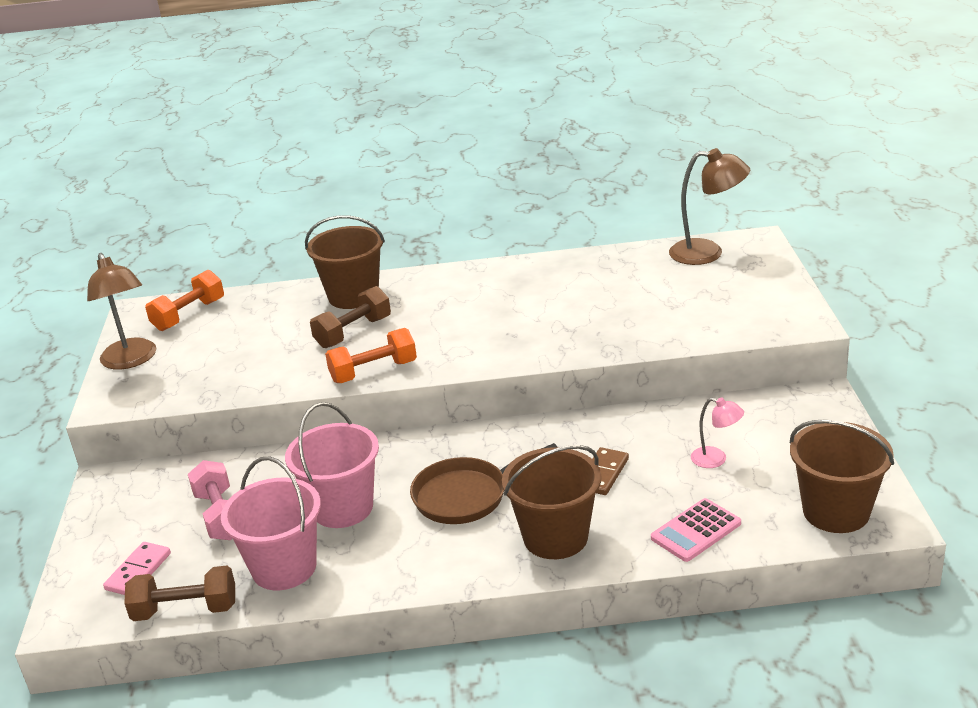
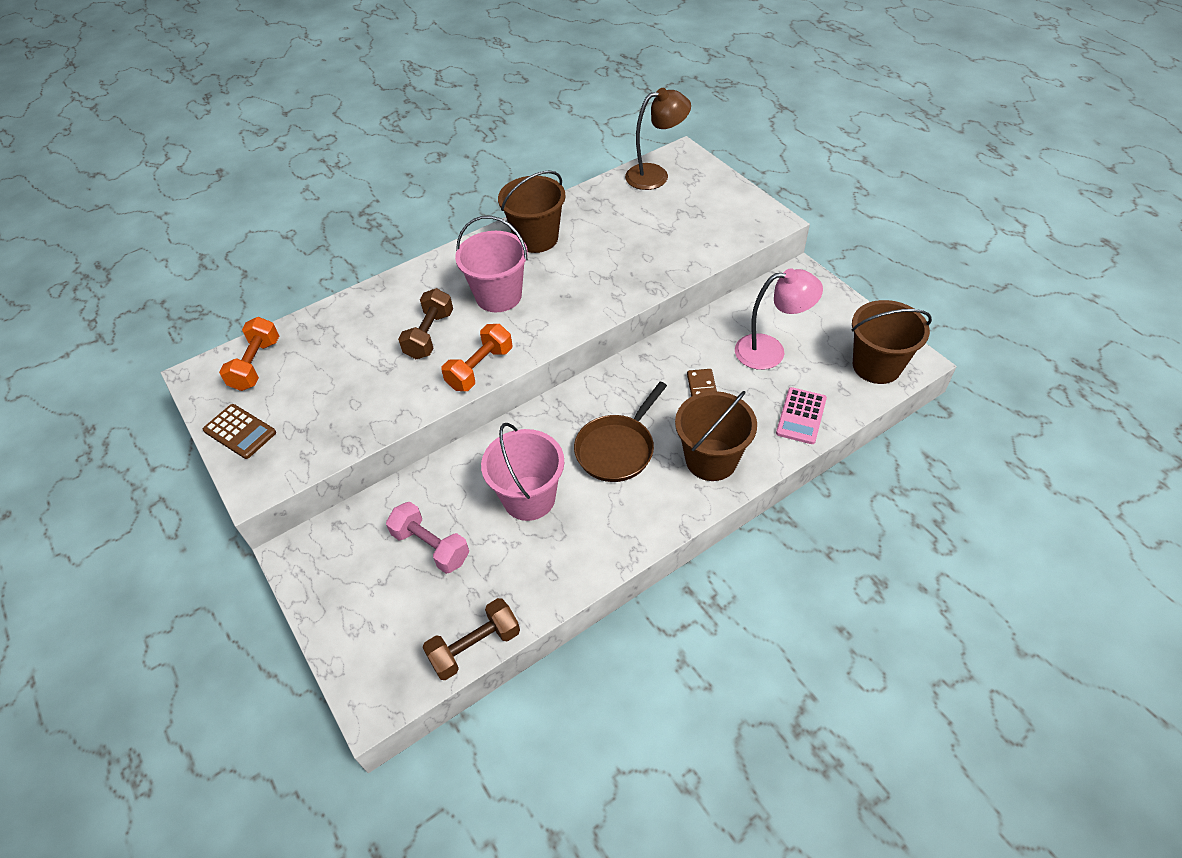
camera: 30 degrees left, 20 degrees up
brown lamp [87,253,156,370] -> brown calculator [203,404,276,459]
pink domino [103,542,171,595] -> none
pink bucket [221,456,321,590] -> pink bucket moved to [455,216,528,312]
brown bucket [305,215,385,309] -> brown bucket moved to [498,170,566,253]
pink lamp [691,398,744,468] -> pink lamp [735,268,823,370], size x1.81

